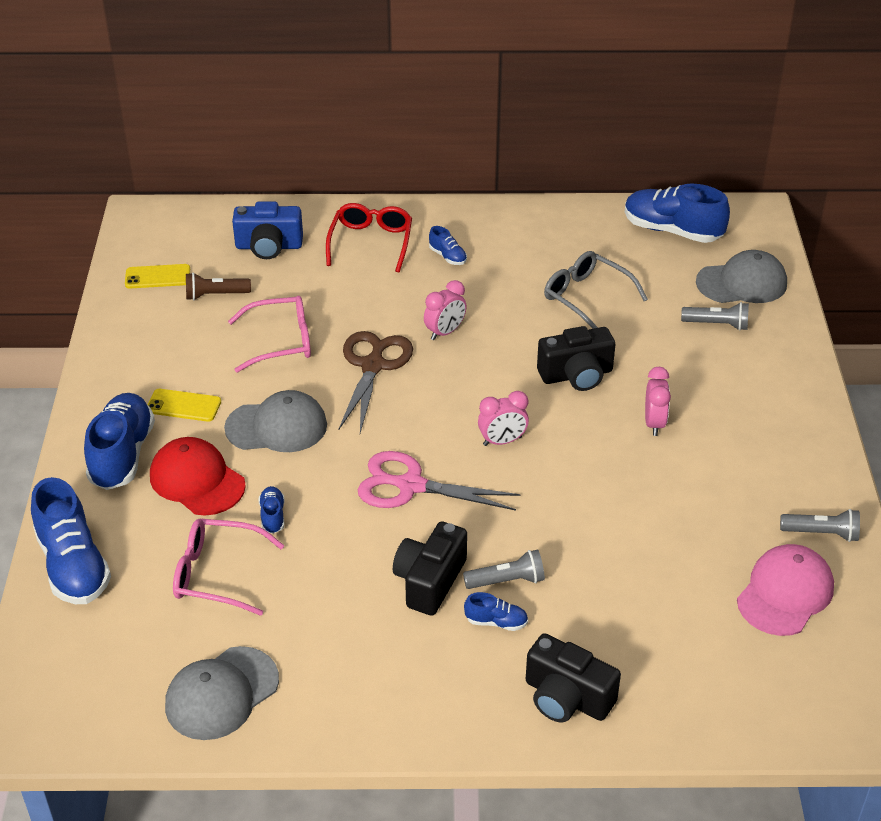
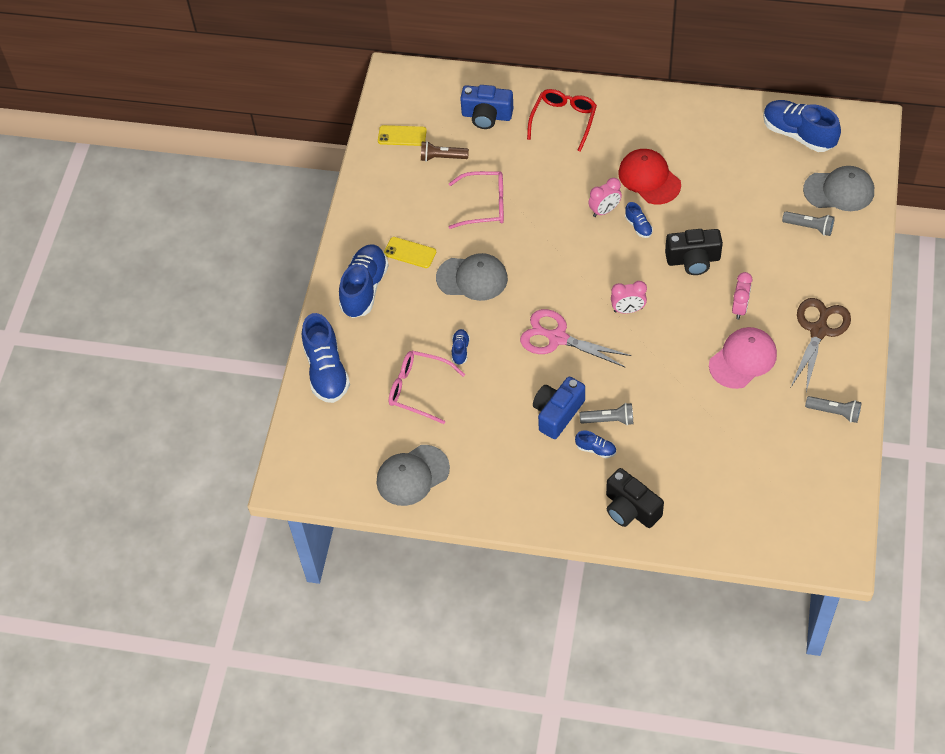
camera: 15 degrees right, 15 degrees up
red cap [150,437,246,515] -> red cap moved to [618,149,681,204]
brown scissors [338,331,413,433] -> brown scissors moved to [791,298,851,392]
black camera [393,521,467,616] -> blue camera [533,376,585,439]
blue shoe [429,226,467,265] -> blue shoe moved to [625,202,653,238]
grey glasses [544,251,648,329] -> none
pink cap [737,544,834,636] -> pink cap moved to [709,327,777,389]

